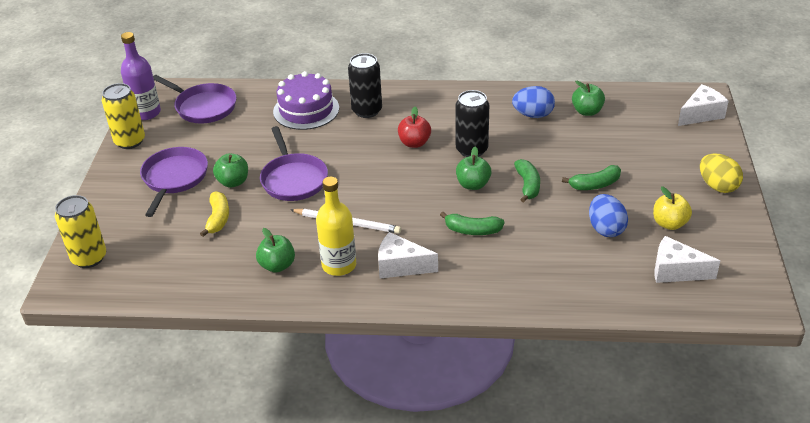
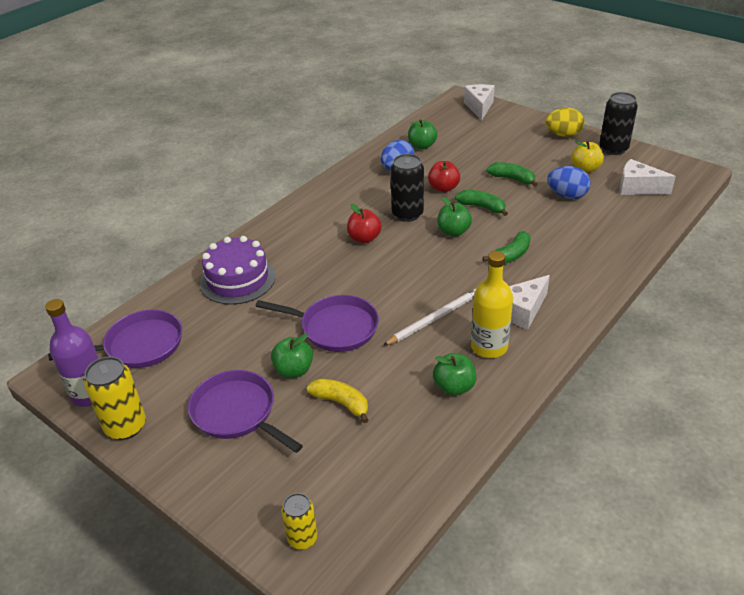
camera: 55 degrees left, 0 degrees up
yellow can [55,195,106,268] -> yellow can [282,493,318,550], size x0.63
black can [348,53,382,118] -> black can moved to [599,92,638,155]
green banana [562,165,621,190] -> green banana turned 75 degrees counterclockwise [486,162,538,187]
white cheese [654,236,720,283] -> white cheese turned 60 degrees clockwise [620,159,676,195]
none -> red apple [428,161,460,192]

